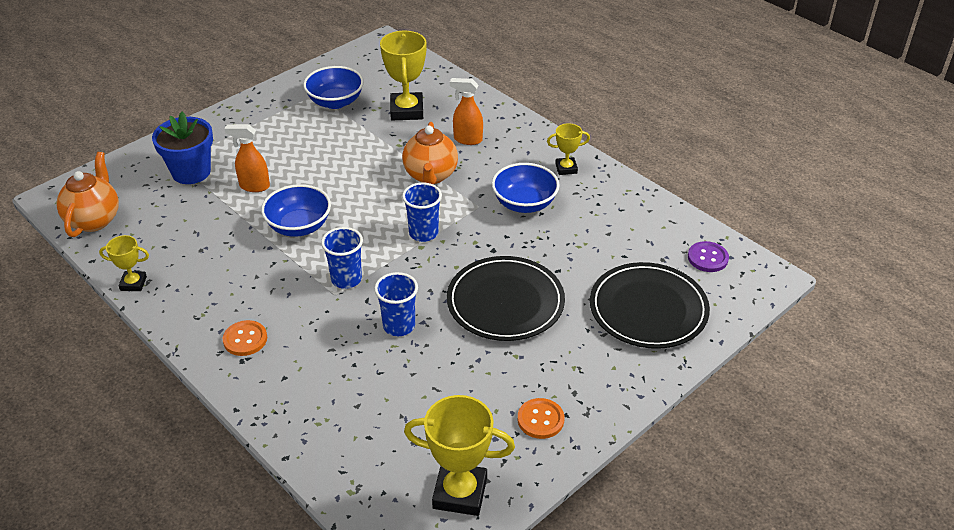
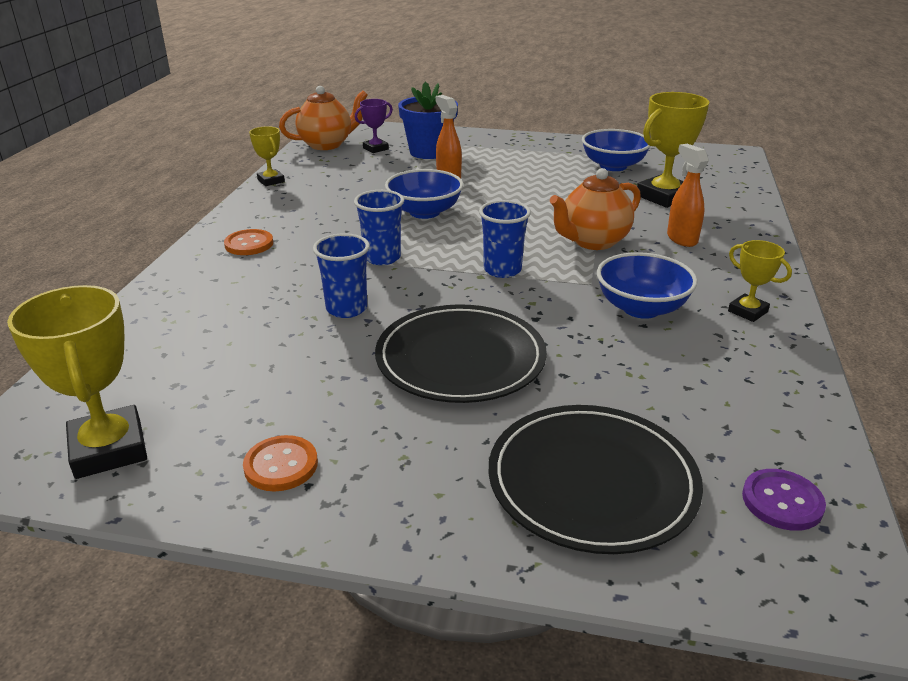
camera: 55 degrees right, 10 degrees down
none -> purple trophy [355,99,393,153]

